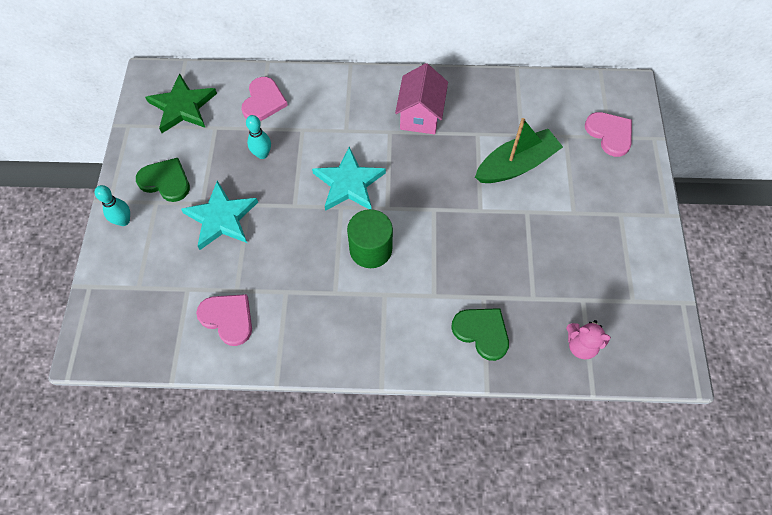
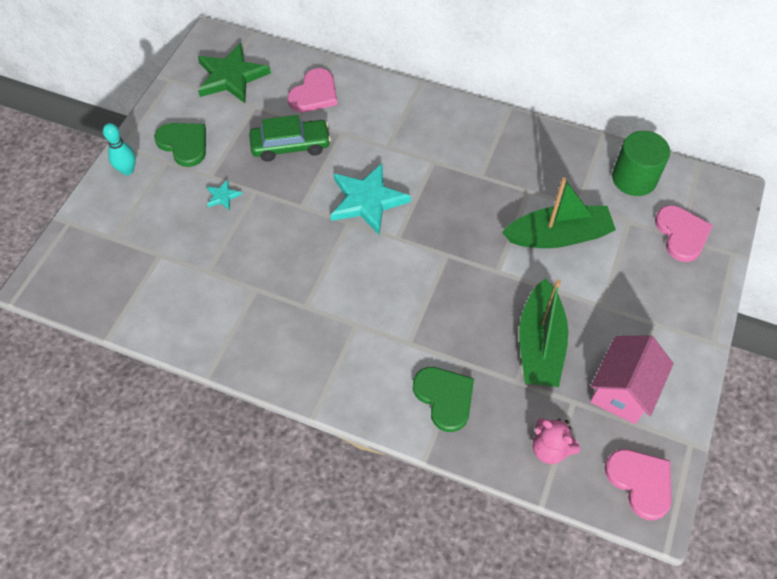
camera: 20 degrees right, 5 degrees down
turquoise star [181,181,258,250] -> turquoise star [207,179,242,211], size x0.44
pink heart [196,294,252,346] -> pink heart moved to [605,449,671,520]
turquoise bowling pin [246,115,271,159] -> green car [249,115,331,161]
green cylinder [347,209,393,268] -> green cylinder moved to [612,131,670,196]
pink house [395,63,448,134] -> pink house moved to [590,335,674,424]
none -> green boat [519,278,568,387]

